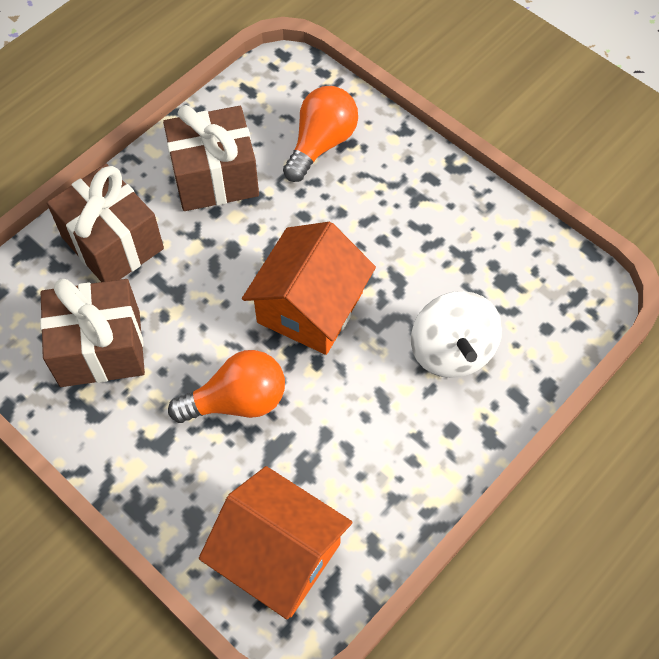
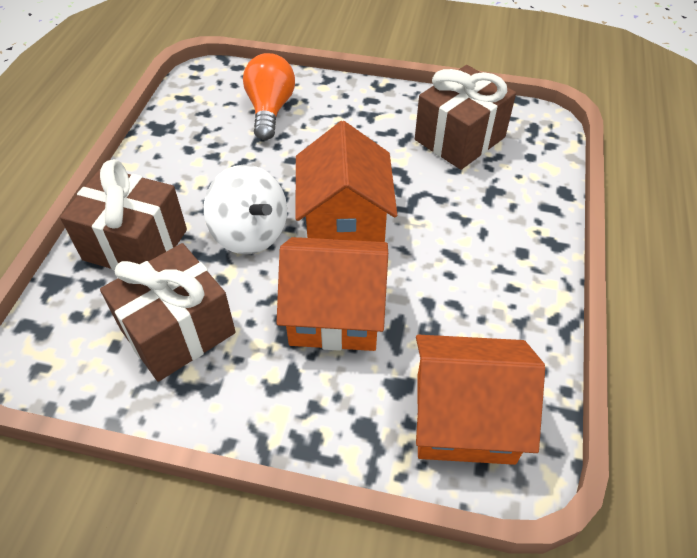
camera: 30 degrees left, 10 degrees down
brown gift [163,105,259,211] -> brown gift moved to [415,65,516,170]
orange light bulb [168,350,285,423] -> orange house [277,237,388,351]
white spinning top [411,291,502,378] -> white spinning top moved to [204,165,287,254]

